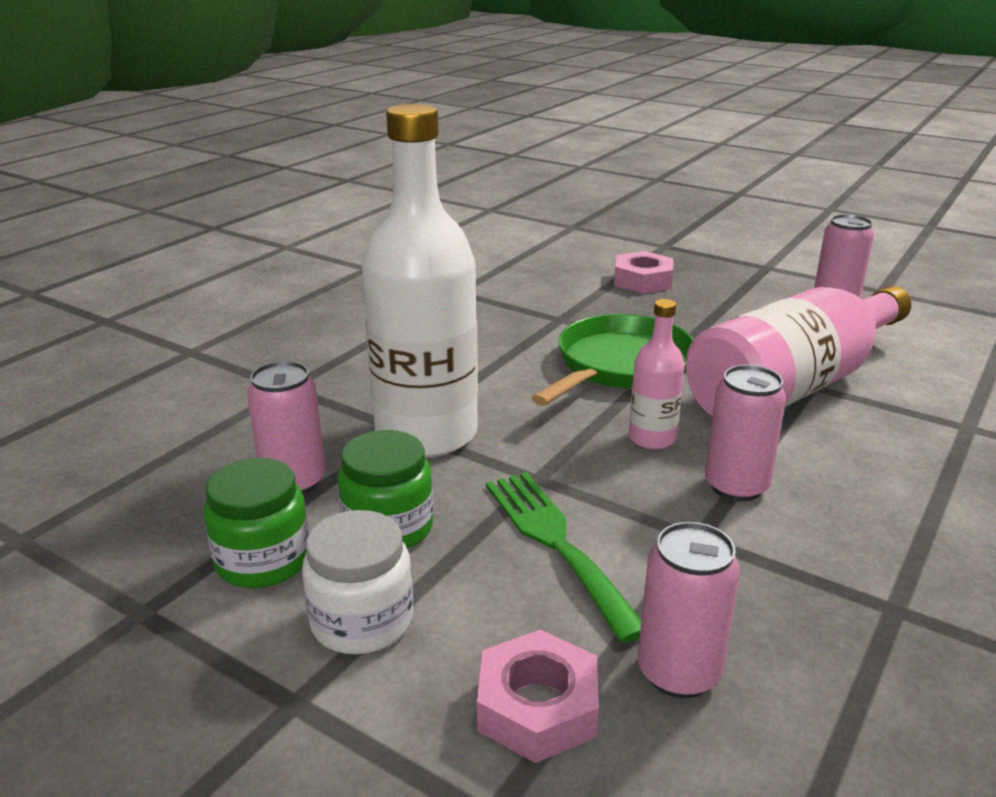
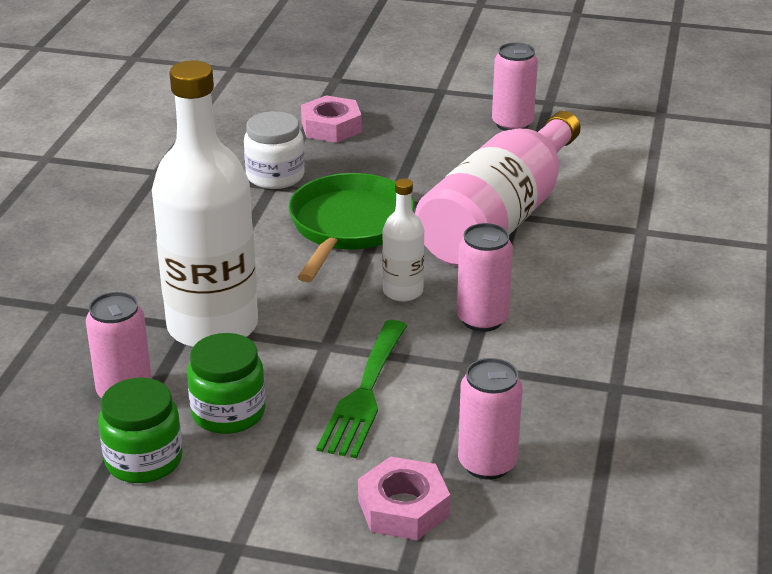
camera: 20 degrees left, 5 degrees up
white jar [302,510,413,654] -> white jar moved to [244,111,305,189]
green fork [486,472,641,643] -> green fork turned 120 degrees counterclockwise [316,320,407,458]
pink bottle [629,299,685,450] -> white bottle [382,178,424,302]

